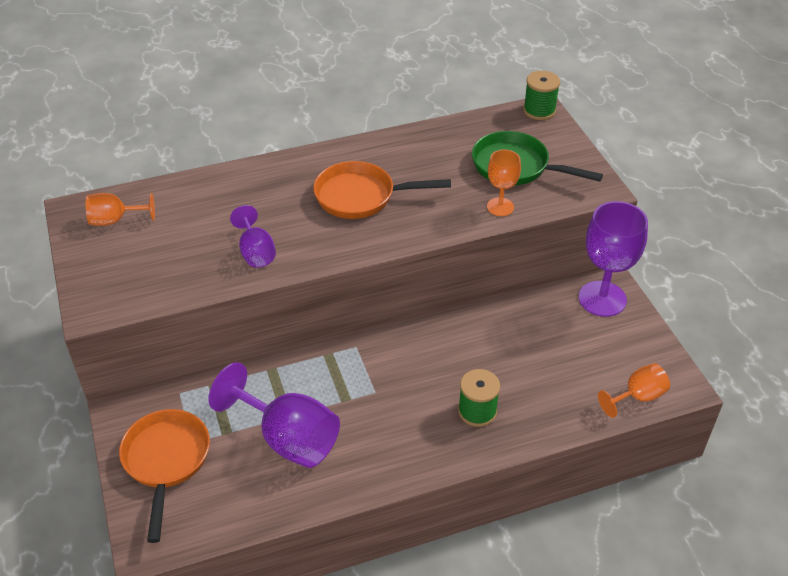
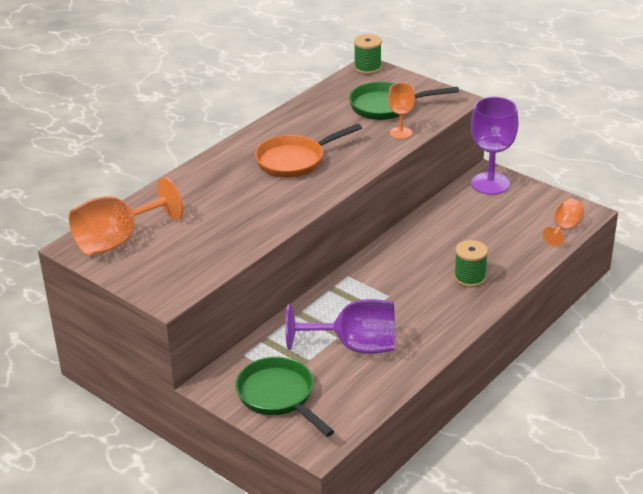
camera: 30 degrees left, 10 degrees down
orange goblet [86,193,155,226] -> orange goblet [69,177,183,256], size x1.81
orange pan [119,409,210,543] -> green pan [235,357,334,437]
purple goblet [230,205,276,268] -> none

